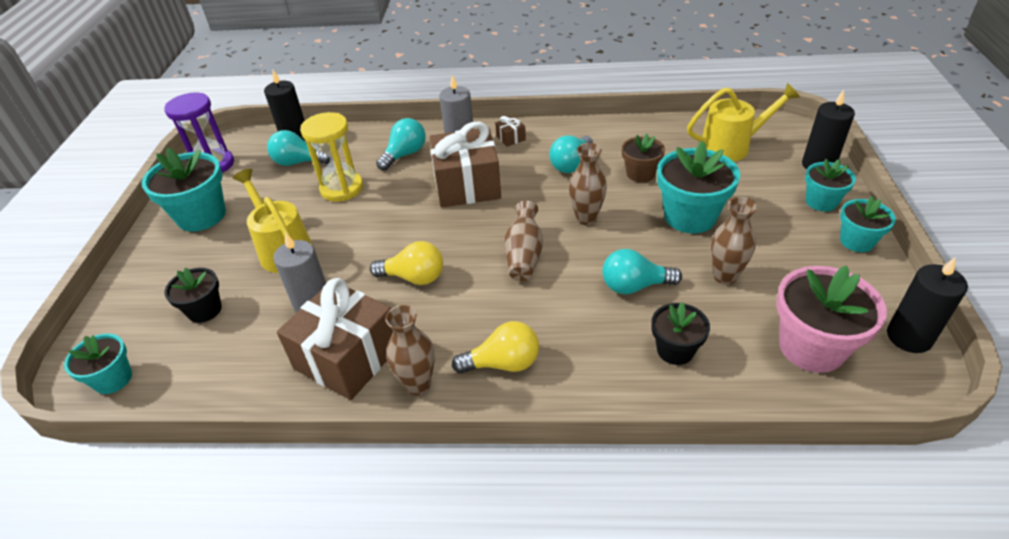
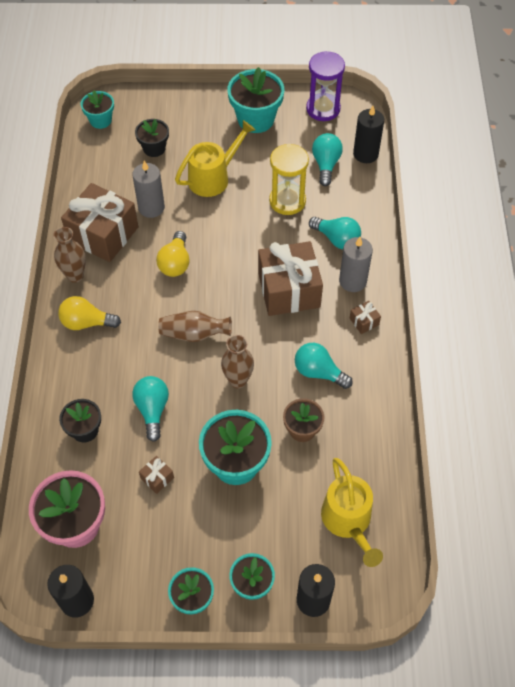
camera: 85 degrees right, 15 degrees up
yellow light bulb [452,321,539,374] -> yellow light bulb turned 105 degrees clockwise [58,296,121,330]
brown vase [711,197,757,285] -> brown gift [139,456,174,494]

